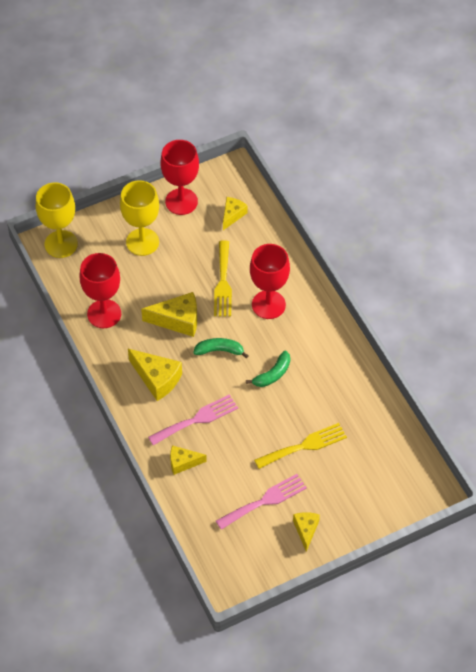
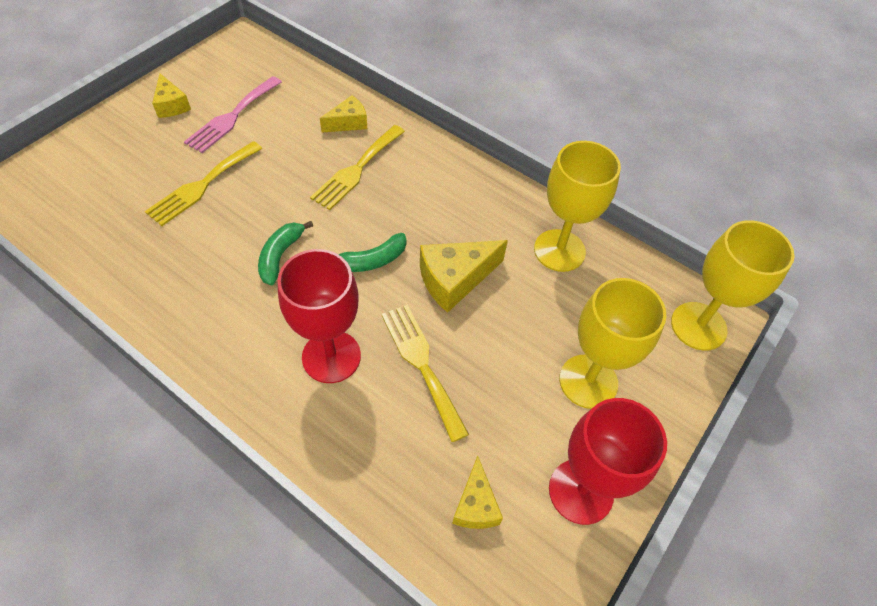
camera: 150 degrees right, 0 degrees up
red goblet [79,253,121,328] -> yellow goblet [534,141,621,272]
yellow cheese [128,349,182,401] -> none
pink fork [148,394,238,445] -> yellow fork [310,125,405,210]

